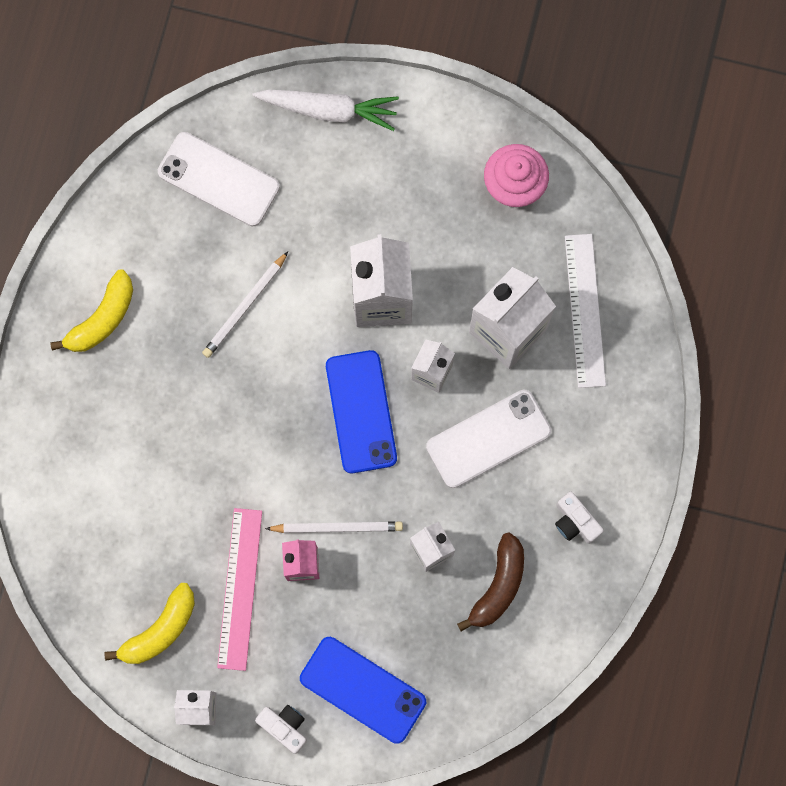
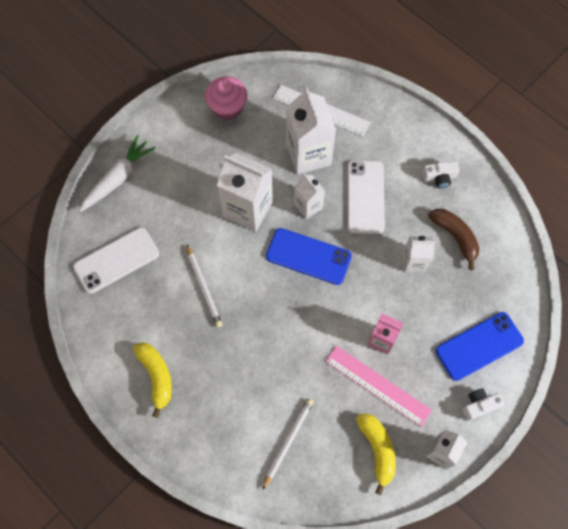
camera: 60 degrees left, 10 degrees down
white pencil [265,521,403,533] -> white pencil moved to [262,399,314,490]

